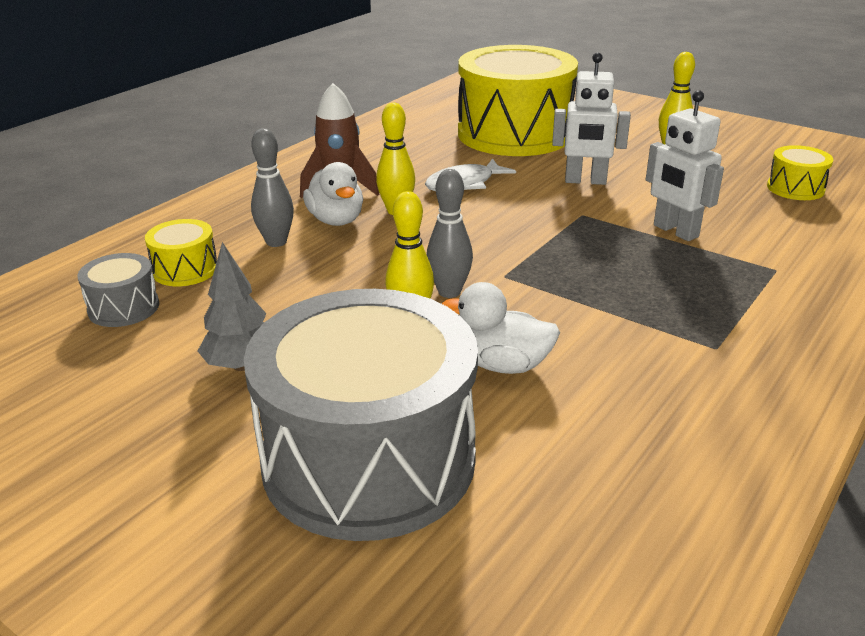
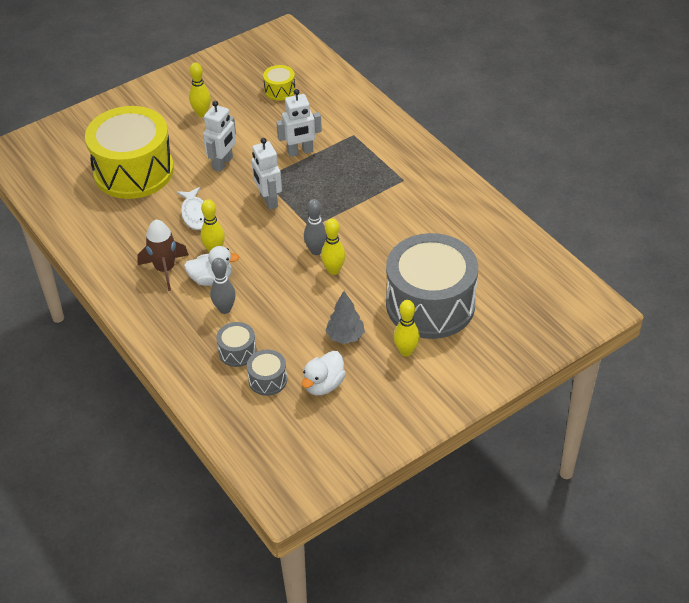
camera: 70 degrees left, 15 degrees up
yellow drum [145,219,217,286] -> grey drum [216,322,257,367]
white duck [442,282,560,374] -> white duck moved to [302,351,346,395]
none -> white robot [251,138,282,210]
none -> yellow bowling pin [394,300,420,357]

